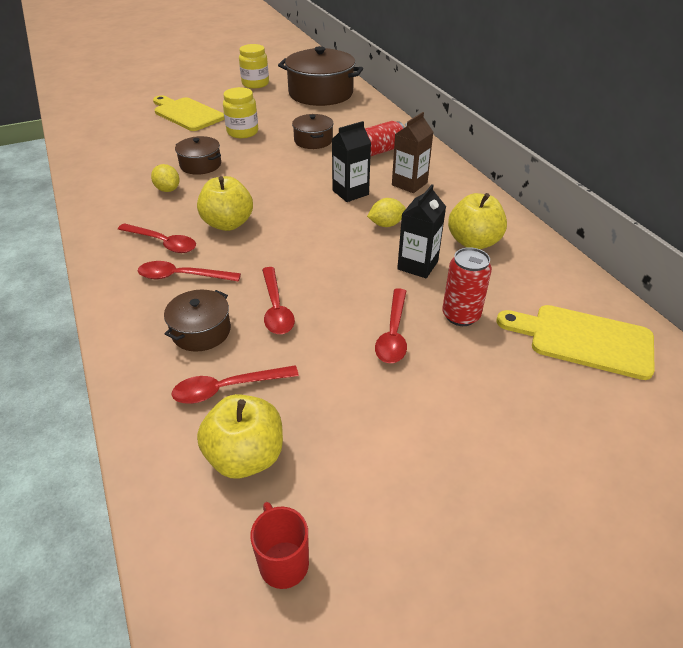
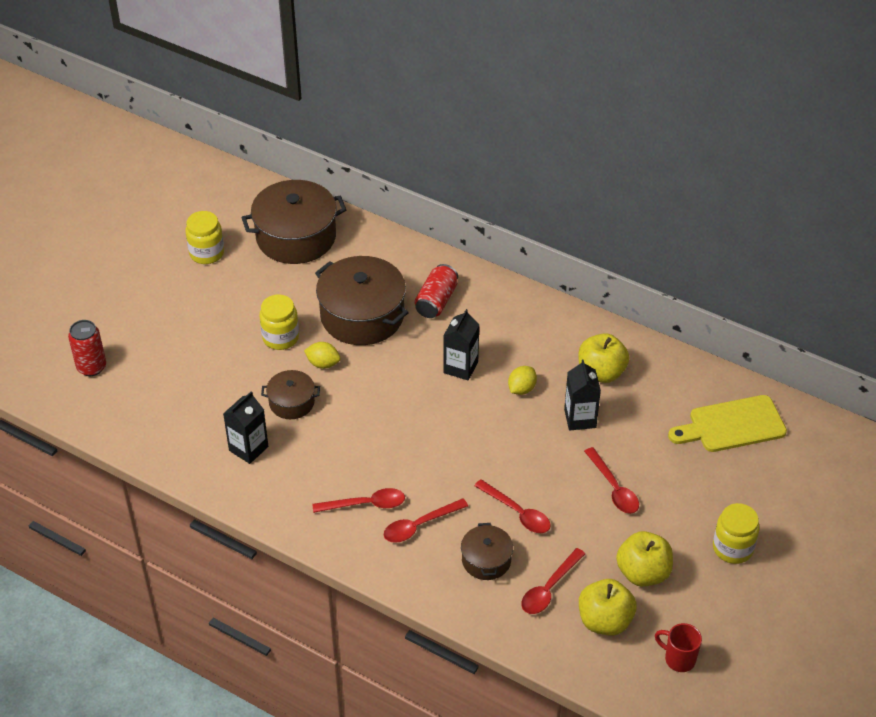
camera: 35 degrees left, 5 degrees up
yellow lemon [151,164,180,192] -> yellow lemon moved to [304,342,341,369]
yellow cutting board [153,95,224,131] -> none
yellow apple [197,176,253,231] -> yellow apple moved to [616,531,673,587]
brown pot [292,114,334,149] -> brown pot [315,256,409,345], size x1.93
brown carton [392,112,433,193] -> none
red can [442,247,492,326] -> red can moved to [68,320,106,376]
none -> black carton [223,391,268,464]
none -> yellow jar [713,503,760,564]

